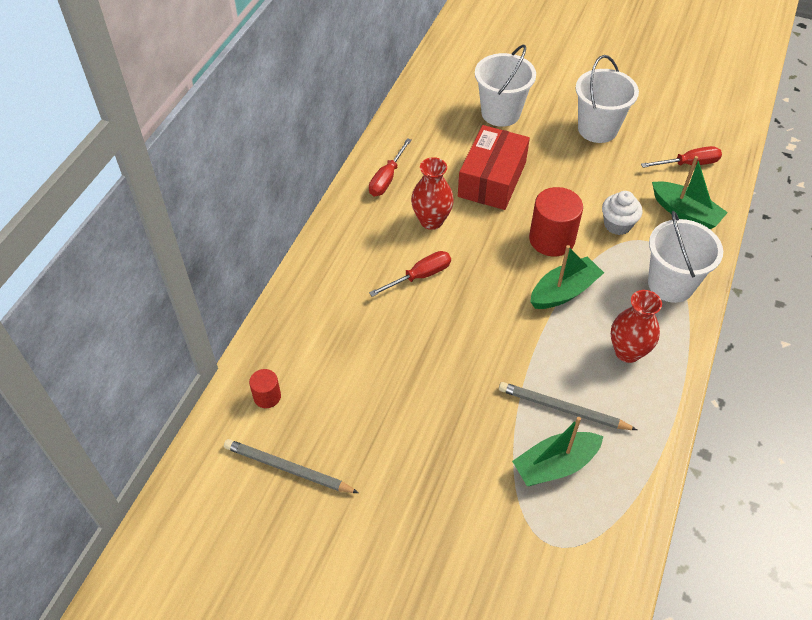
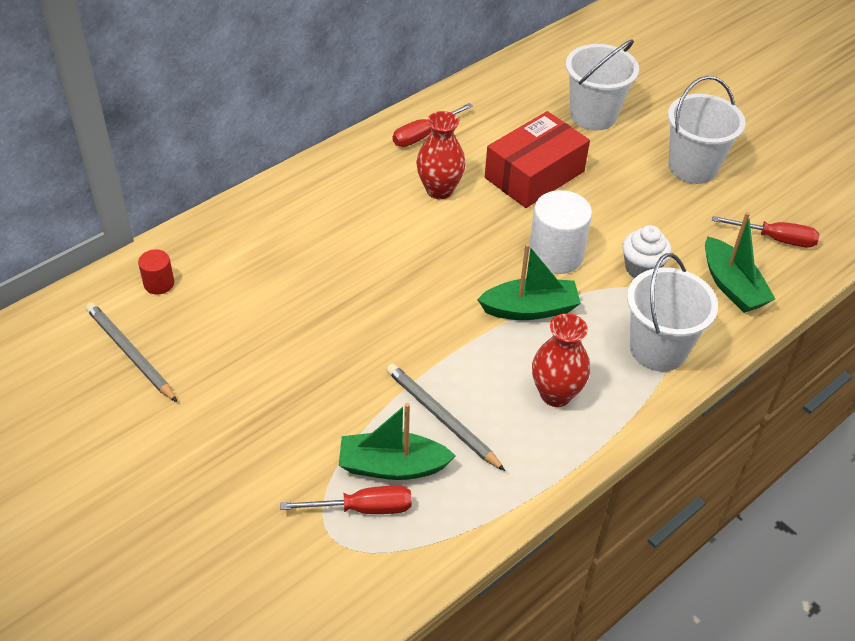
camera: 25 degrees right, 5 degrees down
red screwdriver [369,251,451,297] -> red screwdriver moved to [280,485,412,514]
red cylinder [529,187,583,256] -> white cylinder [529,190,592,274]

